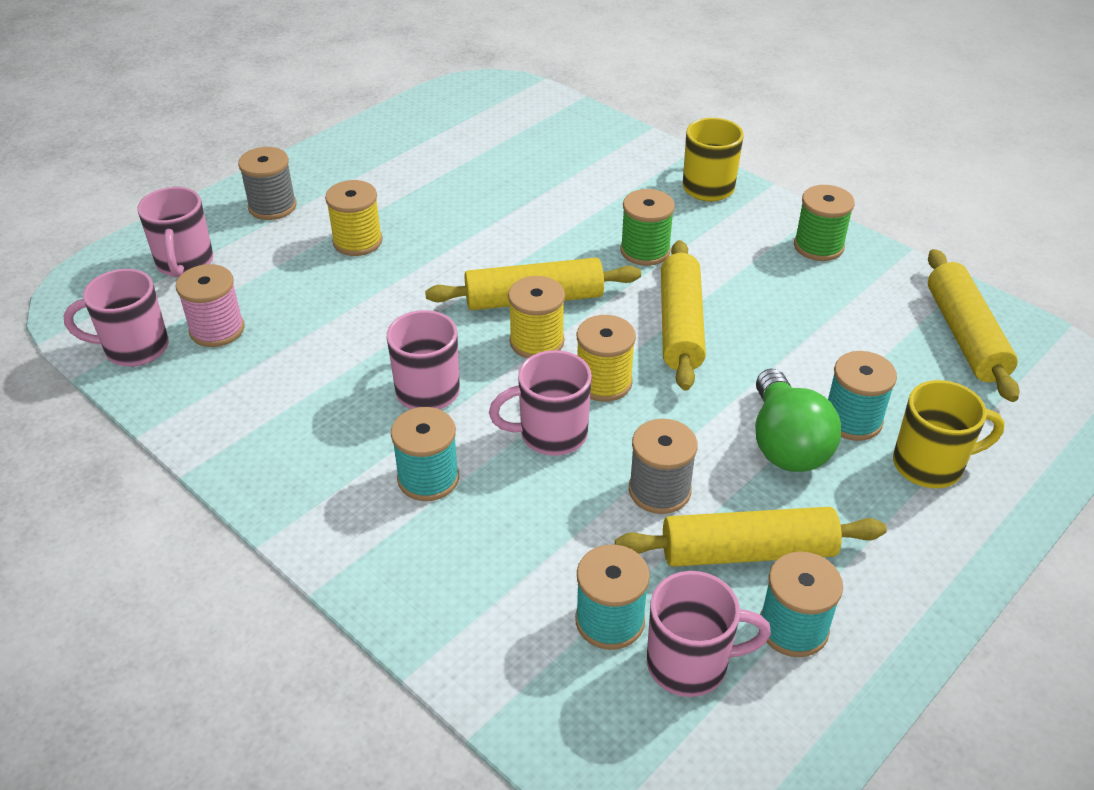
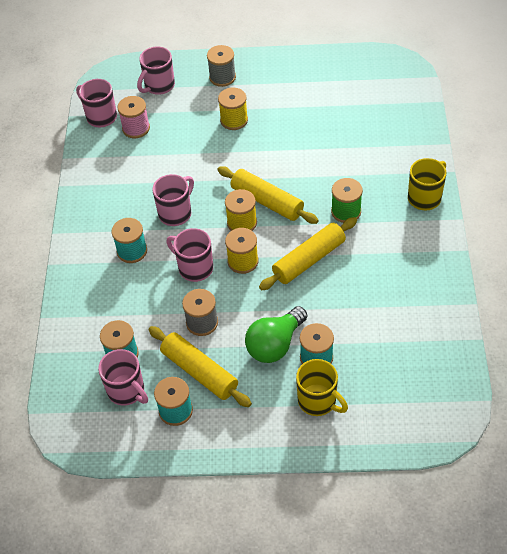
camera: 50 degrees right, 10 degrees up
green spool [794,185,855,261] -> none
yellow rolling pin [928,249,1019,402] -> none

